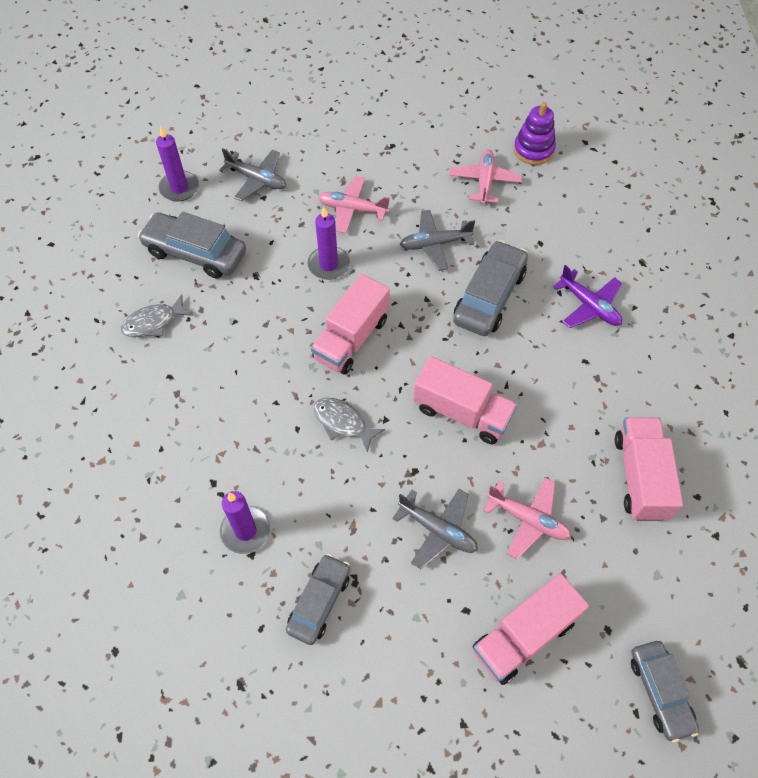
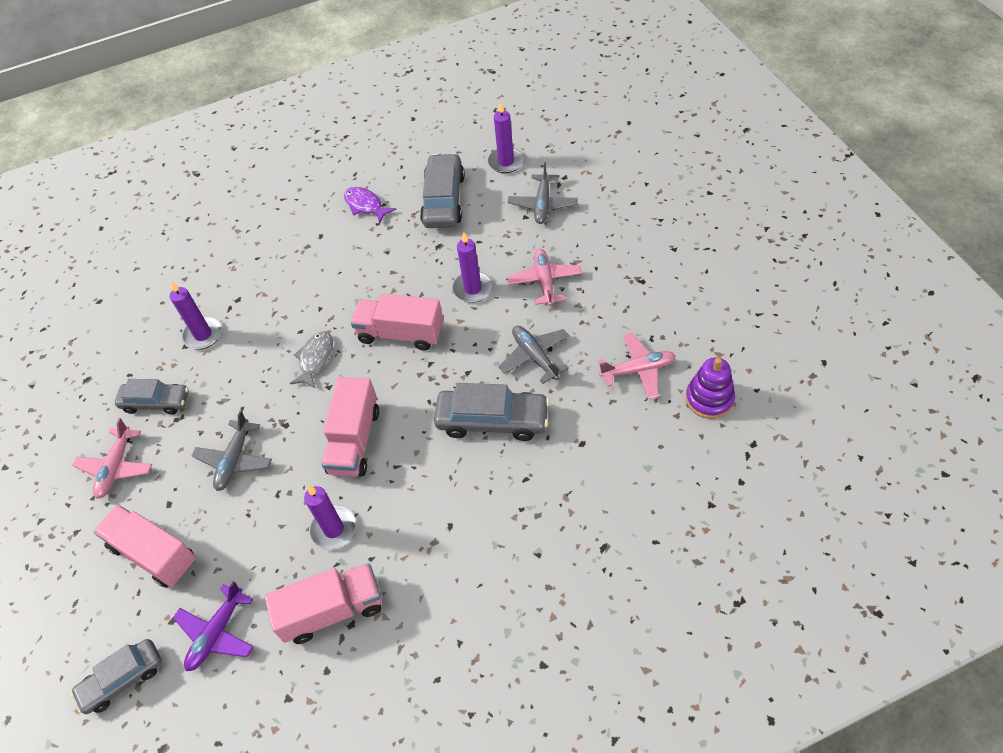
camera: 75 degrees right, 5 degrees down
grey fish [121,294,193,337] -> purple fish [344,187,396,224]
pink plane [483,477,571,559] -> pink plane moved to [72,418,152,499]
purple plane [553,265,622,328] -> purple plane moved to [173,581,254,671]
none -> purple candle [304,486,356,550]

